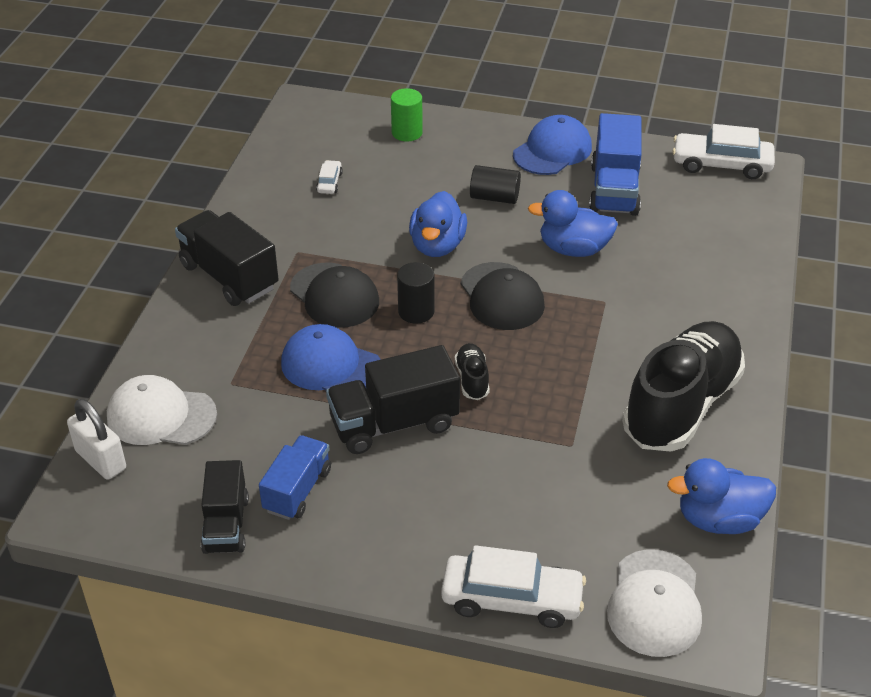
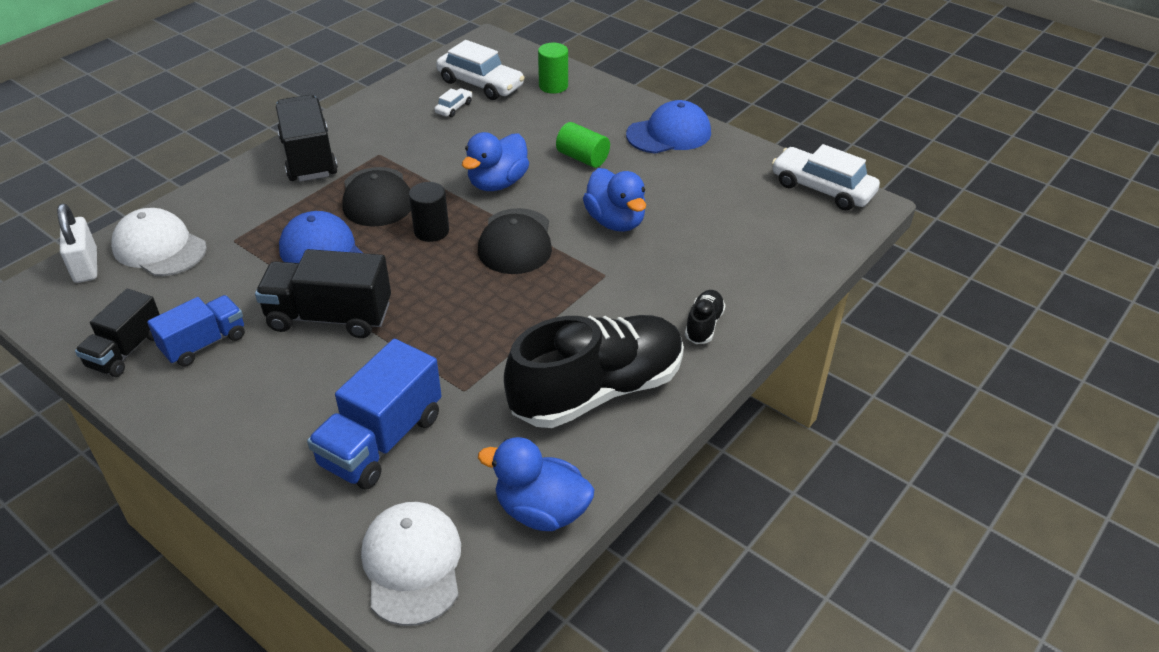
camera: 25 degrees right, 0 degrees up
white car [441,545,586,628] -> white car moved to [436,40,525,100]
black shoe [455,343,490,400] -> black shoe moved to [685,290,726,344]
black cylinder [470,165,521,204] -> green cylinder [556,122,610,168]
blue duck [528,190,618,257] -> blue duck turned 150 degrees counterclockwise [583,168,646,232]
blue truck [589,113,642,216] -> blue truck moved to [307,339,442,490]
white cap [607,549,702,657] -> white cap turned 135 degrees clockwise [361,502,461,626]

